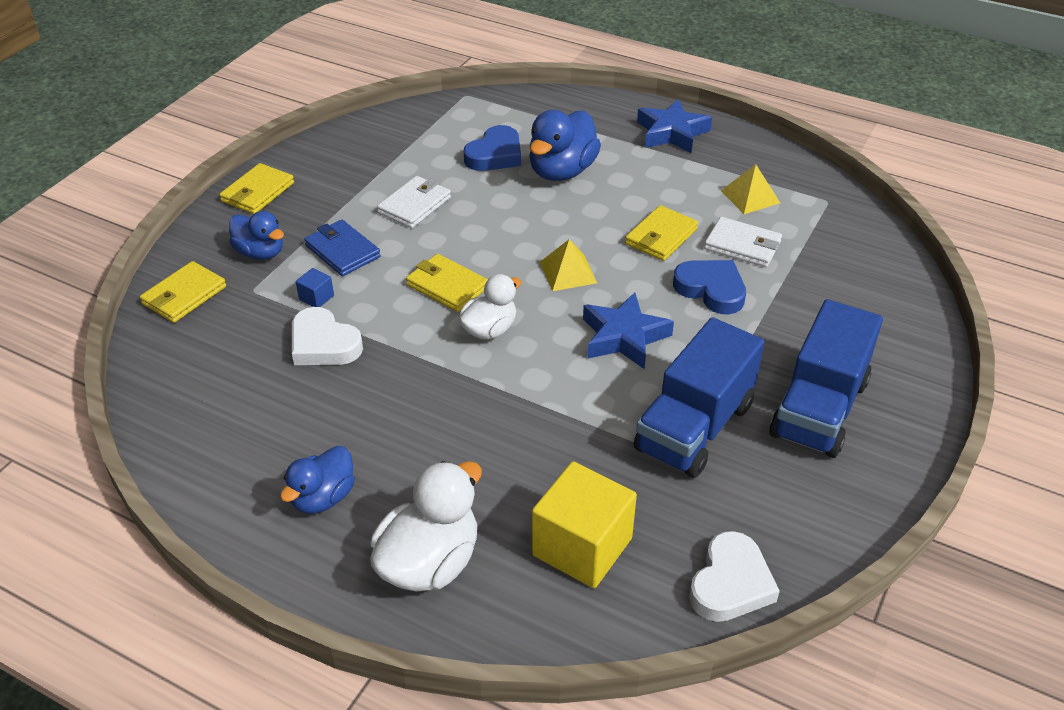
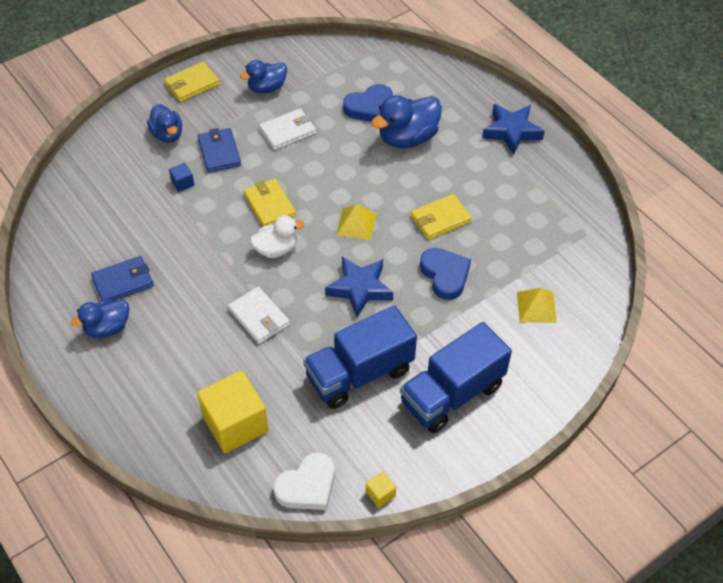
camera: 25 degrees right, 10 degrees up
yellow wallet [140,261,226,323] -> none
white heart [292,307,363,365] -> none
white duck [370,461,482,592] -> none
white wallet [704,217,782,267] -> white wallet moved to [228,287,290,344]
yellow pyramid [721,164,780,214] -> yellow pyramid moved to [517,288,557,323]
none -> blue wallet [91,256,154,301]
none -> blue duck [240,60,287,93]
none -> yellow cube [366,471,396,508]

